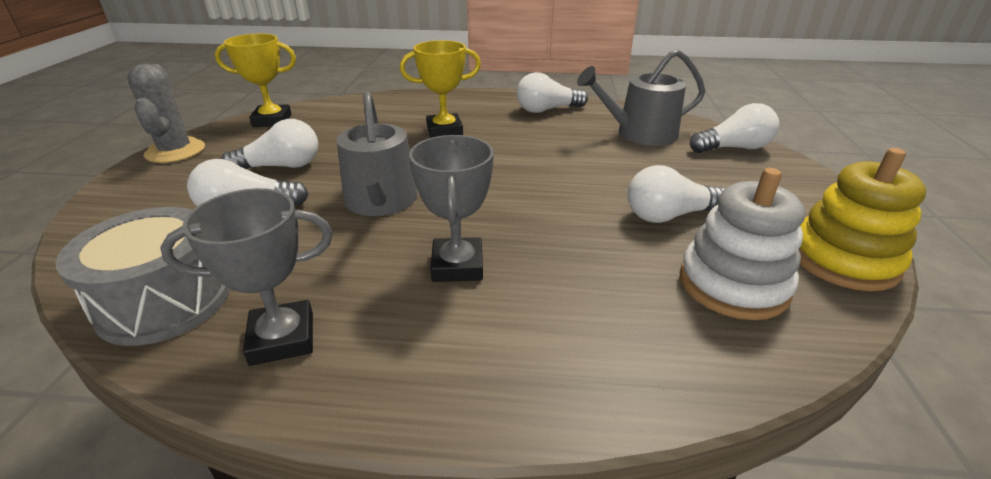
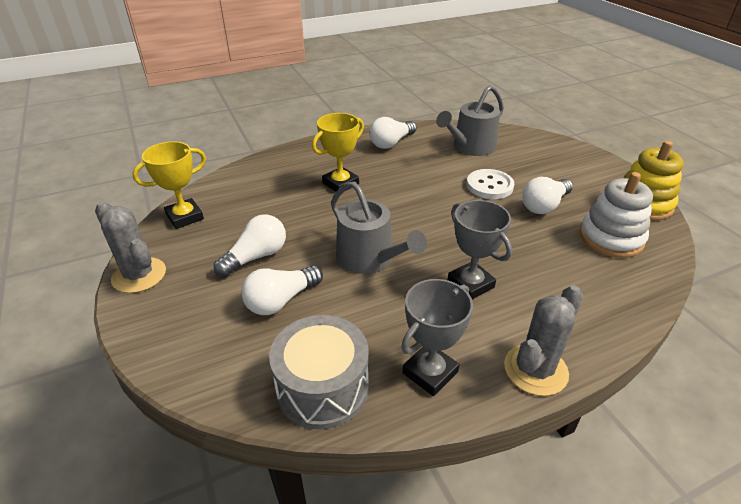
camera: 30 degrees left, 5 degrees up
white light bulb [690,103,779,153] -> none
none -> white button [467,169,514,199]
none -> grey cactus [504,285,583,396]

